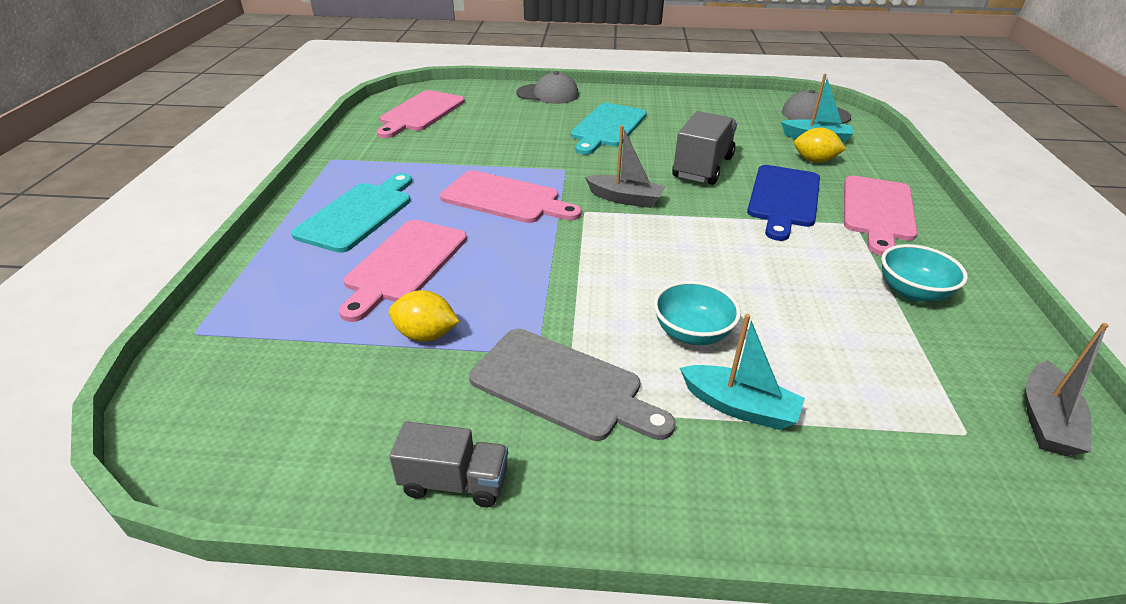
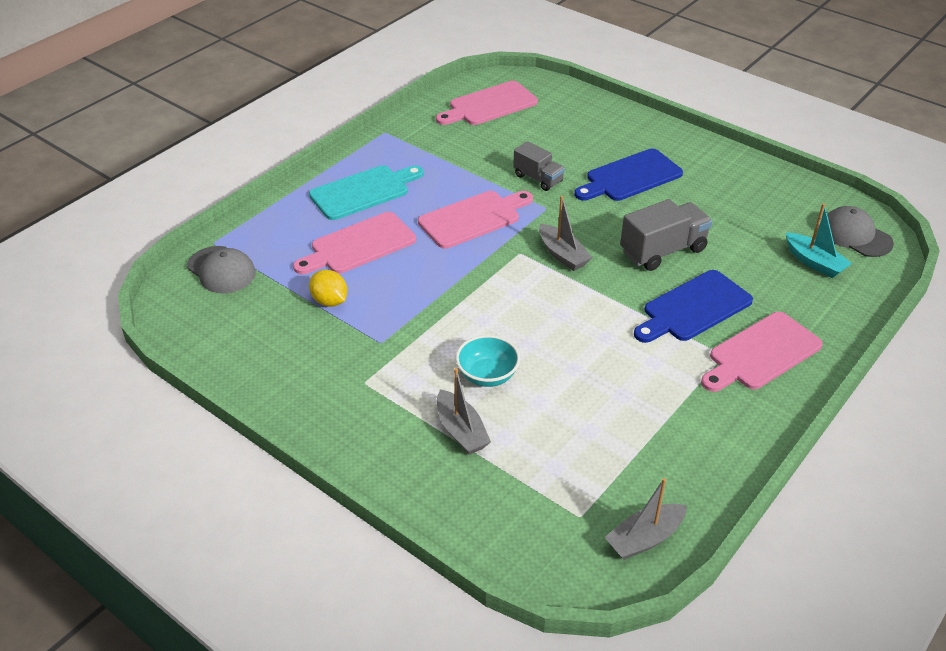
camera: 35 degrees right, 5 degrees up
grey truck [389,421,508,507] -> grey truck moved to [513,141,565,191]
pink cutting board [440,170,582,223] -> pink cutting board turned 90 degrees counterclockwise [418,191,533,249]
grey cutting board [469,329,676,441] -> none
grey cap [516,71,579,104] -> grey cap moved to [187,246,256,293]
turquoise cutting board [571,103,647,155] -> blue cutting board [574,149,683,201]
turquoise boat [680,314,805,430] -> grey boat [437,368,491,455]
yellow lemon [794,128,846,163] -> none
turquoise bowl [881,244,968,302] -> none

